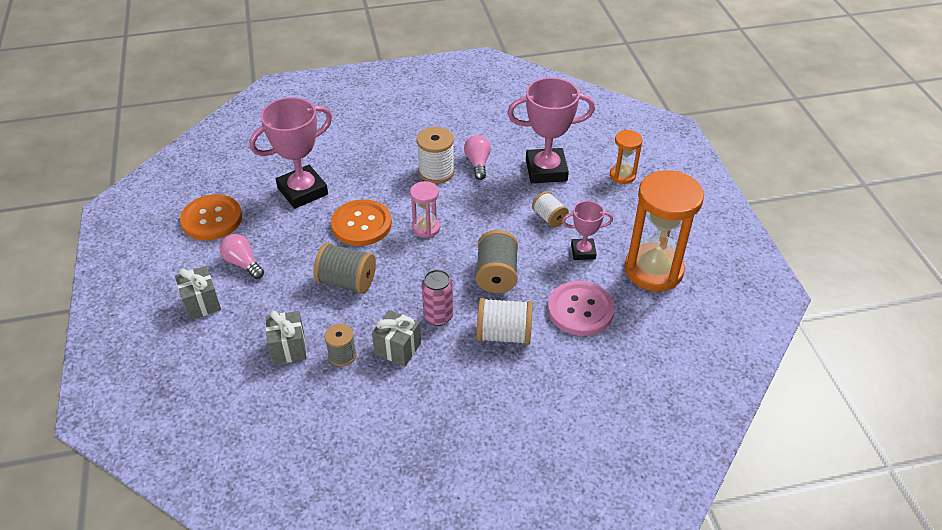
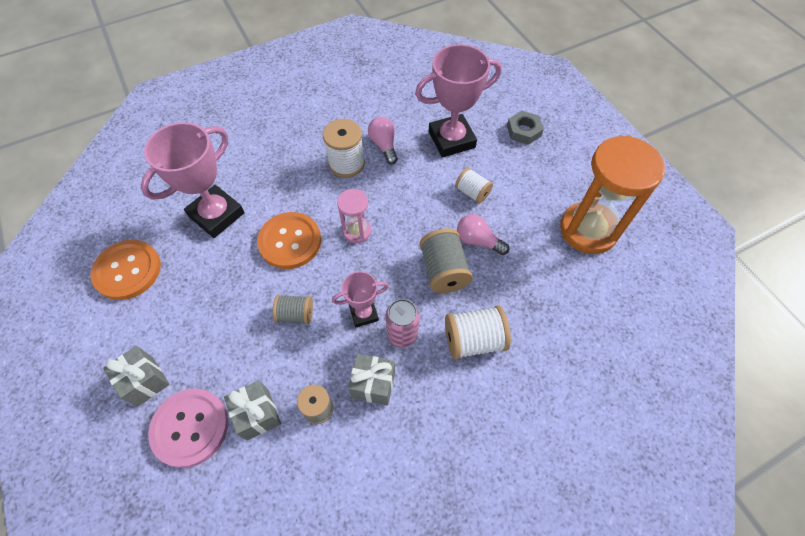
camera: 15 degrees left, 15 degrees up
pink light bulb [220,234,264,279] -> pink light bulb moved to [457,214,509,255]
grey spool [313,243,376,294] -> grey spool [273,294,313,324], size x0.64
pink button [548,281,614,336] -> pink button moved to [148,388,228,468]
pink trophy [562,201,613,260] -> pink trophy moved to [332,271,389,327]
orange hourglass [610,130,642,184] -> grey nut [507,111,544,145]

